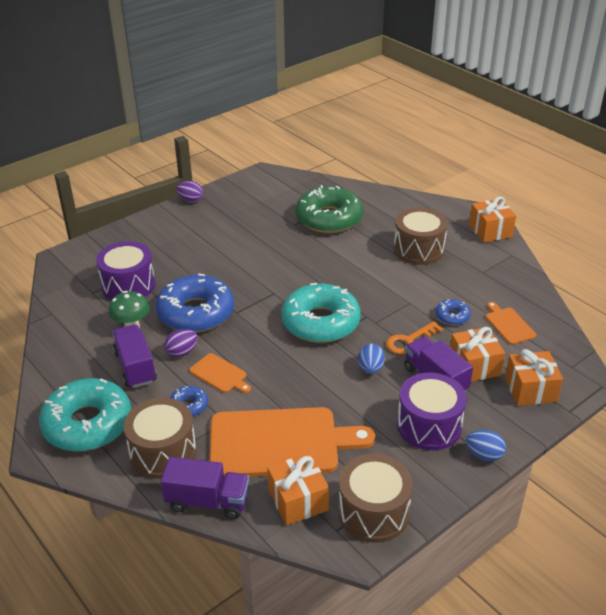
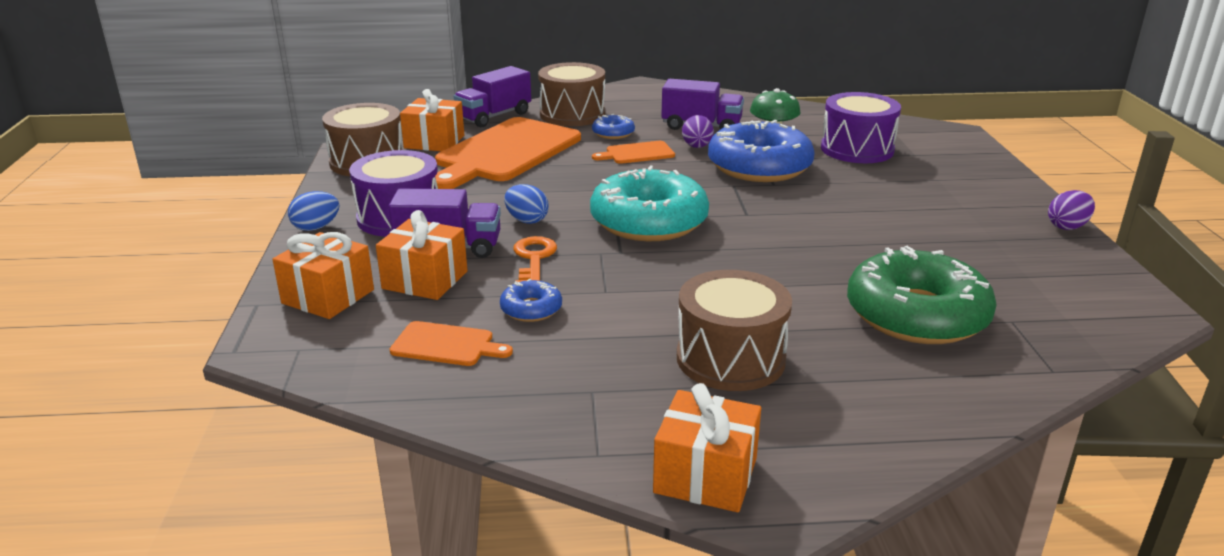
camera: 125 degrees right, 10 degrees down
turquoise donut [39,378,131,451] -> none

